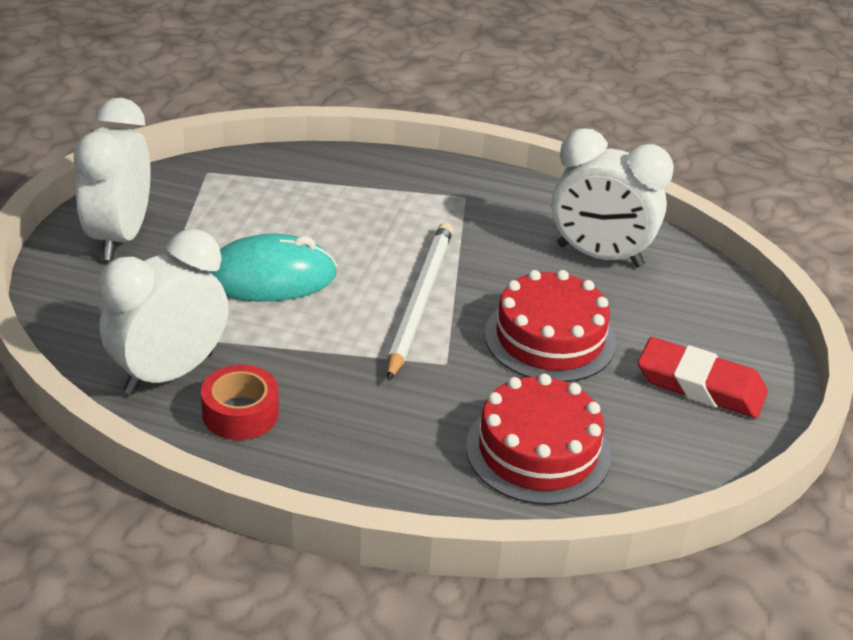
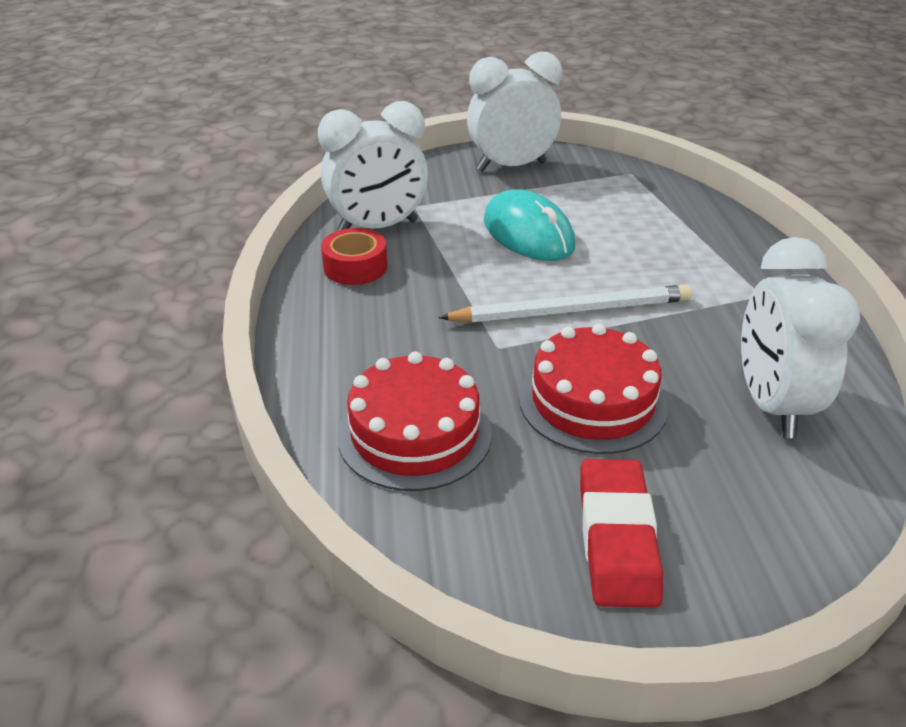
camera: 70 degrees right, 0 degrees up
white clock [98,229,228,394] -> white clock turned 135 degrees clockwise [318,101,428,231]

